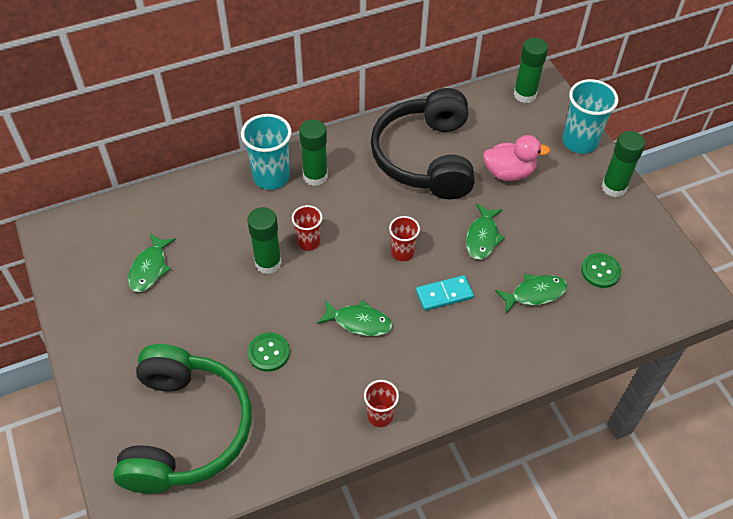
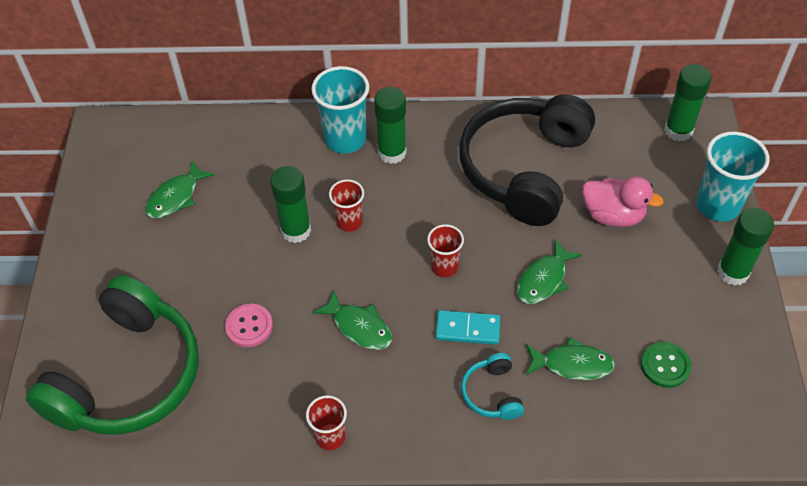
camera: 25 degrees right, 0 degrees up
green button [248,333,290,372] -> pink button [225,304,273,347]
none -> turquoise headphones [461,353,524,420]

